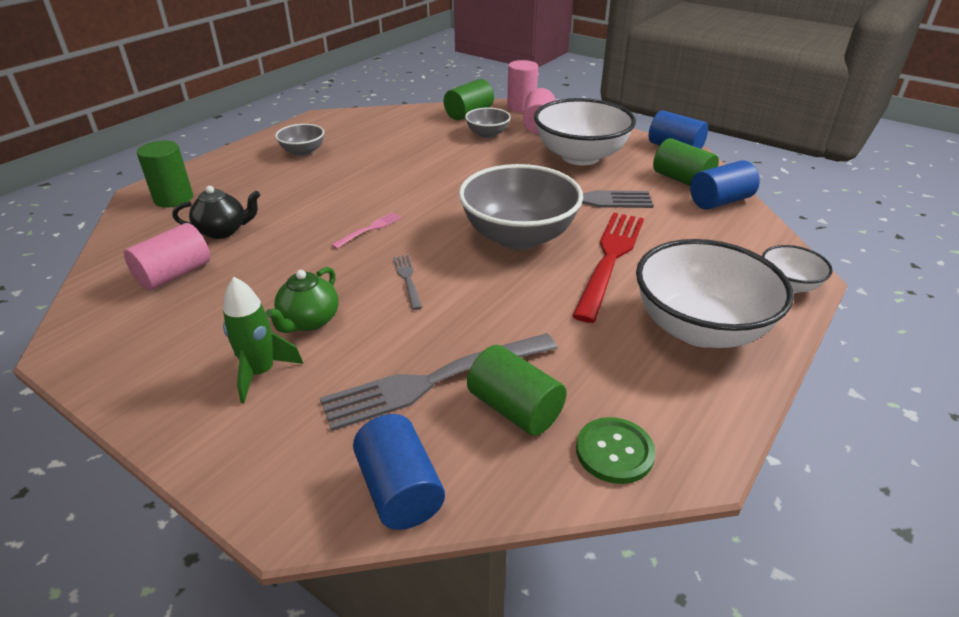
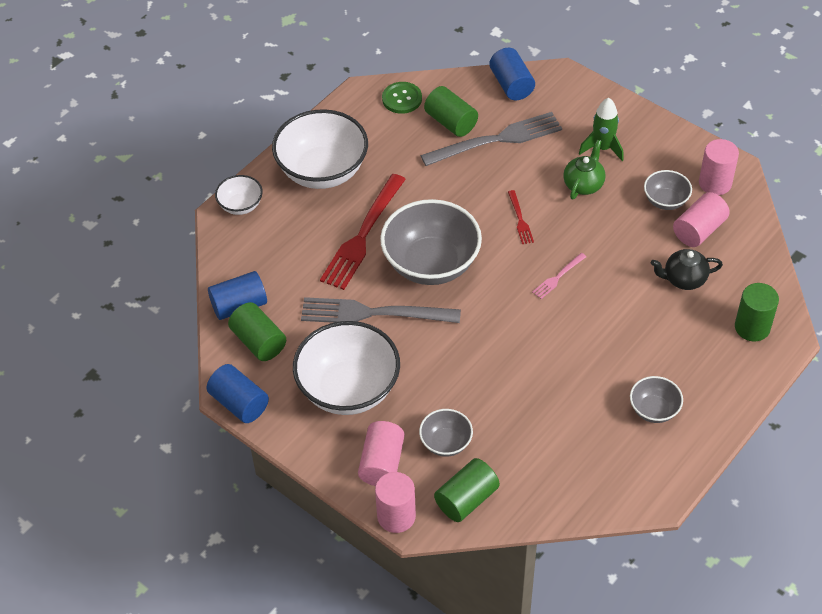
camera: 175 degrees left, 15 degrees up
grey fork [393,255,422,310] -> red fork [508,190,534,244]
none -> grey bowl [644,170,692,210]
none -> pink cylinder [699,139,739,195]

